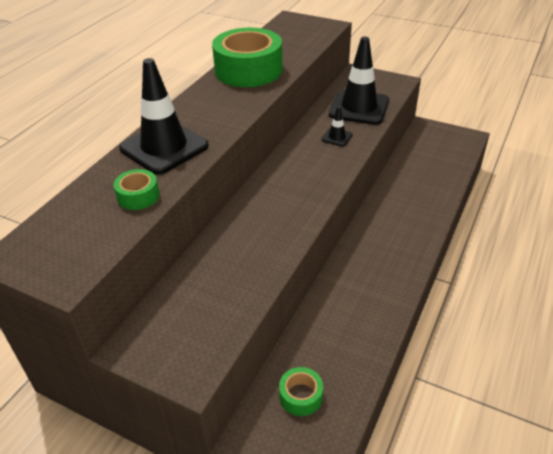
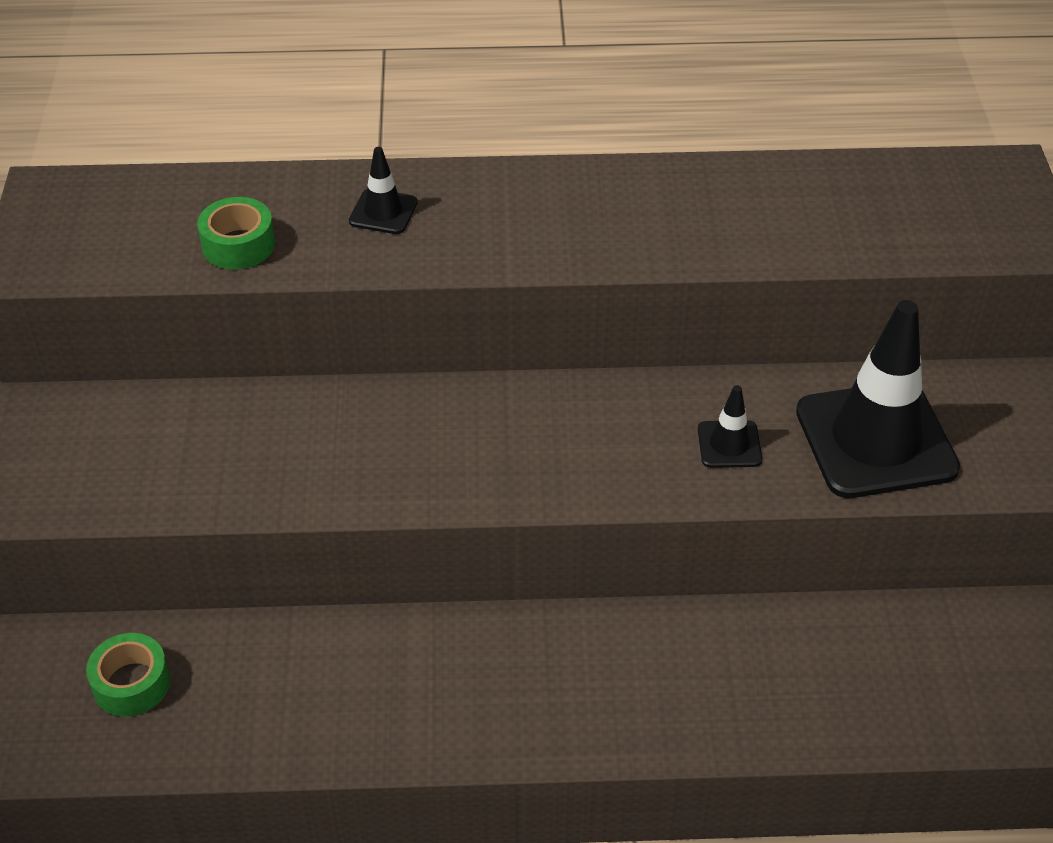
camera: 60 degrees right, 5 degrees up
black traffic cone [119,58,209,174] -> black traffic cone [349,147,418,234], size x0.44
green tape [212,28,282,87] -> none

